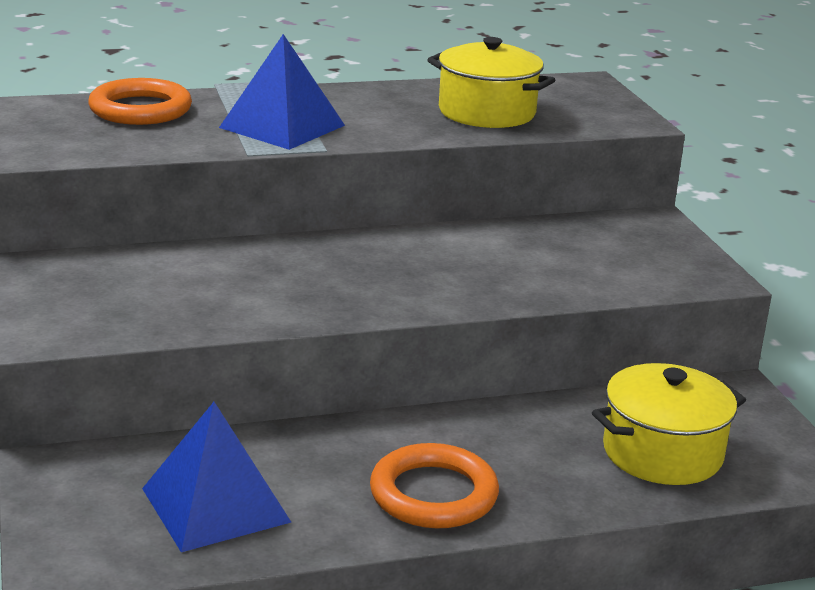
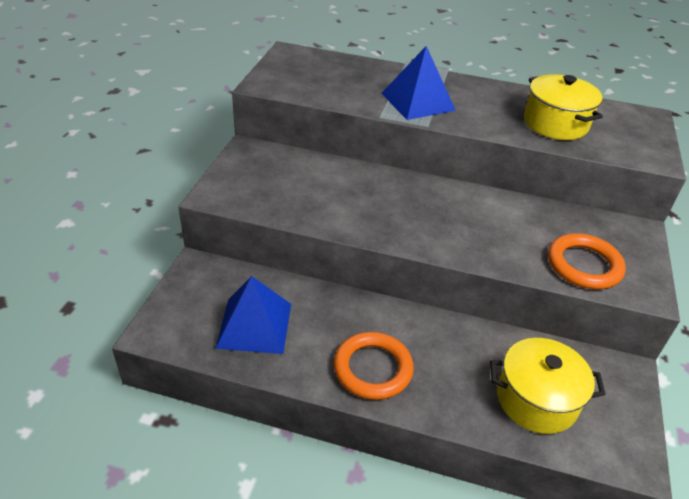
camera: 30 degrees right, 15 degrees up
orange ring [88,78,192,125] -> orange ring moved to [548,233,626,289]

